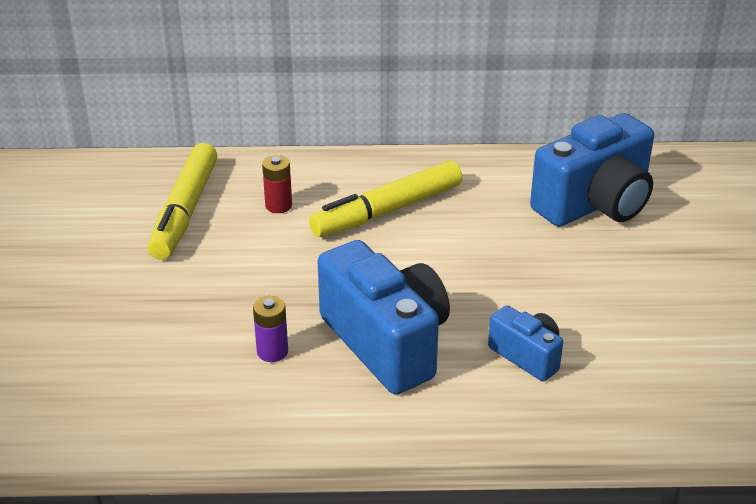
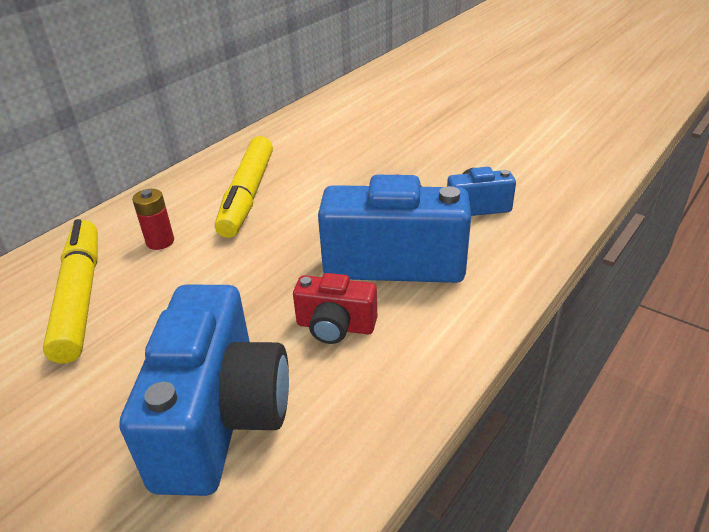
camera: 50 degrees left, 0 degrees up
yellow marker [148,143,217,260] -> yellow marker turned 150 degrees counterclockwise [43,219,97,363]
purple battery [253,296,288,362] -> red camera [293,273,377,344]
blue camera [530,113,654,227] -> blue camera moved to [120,285,289,496]

